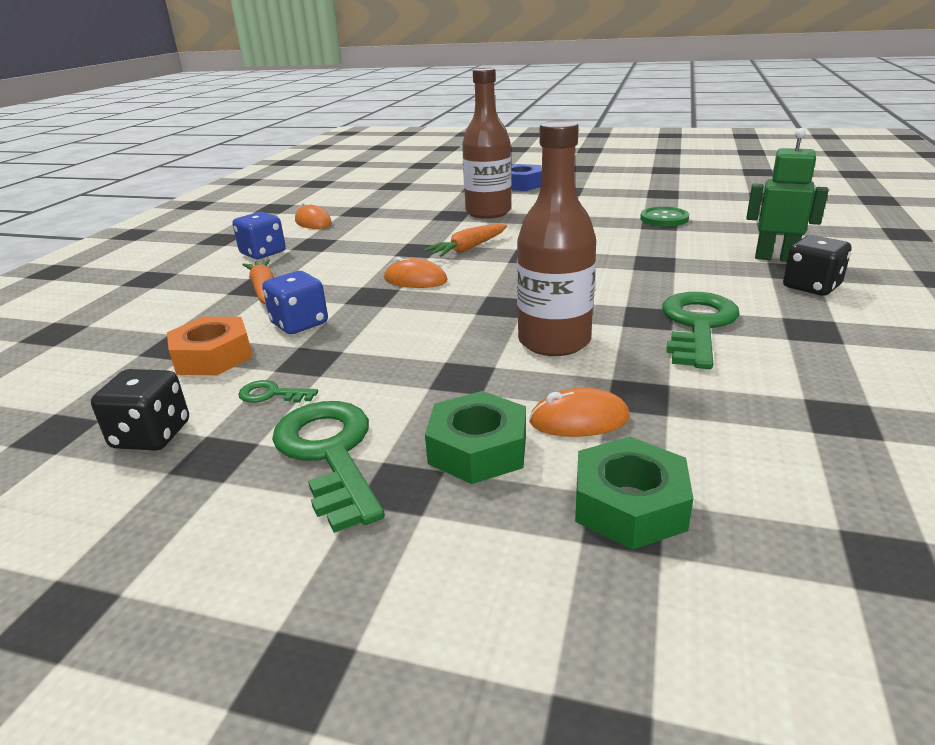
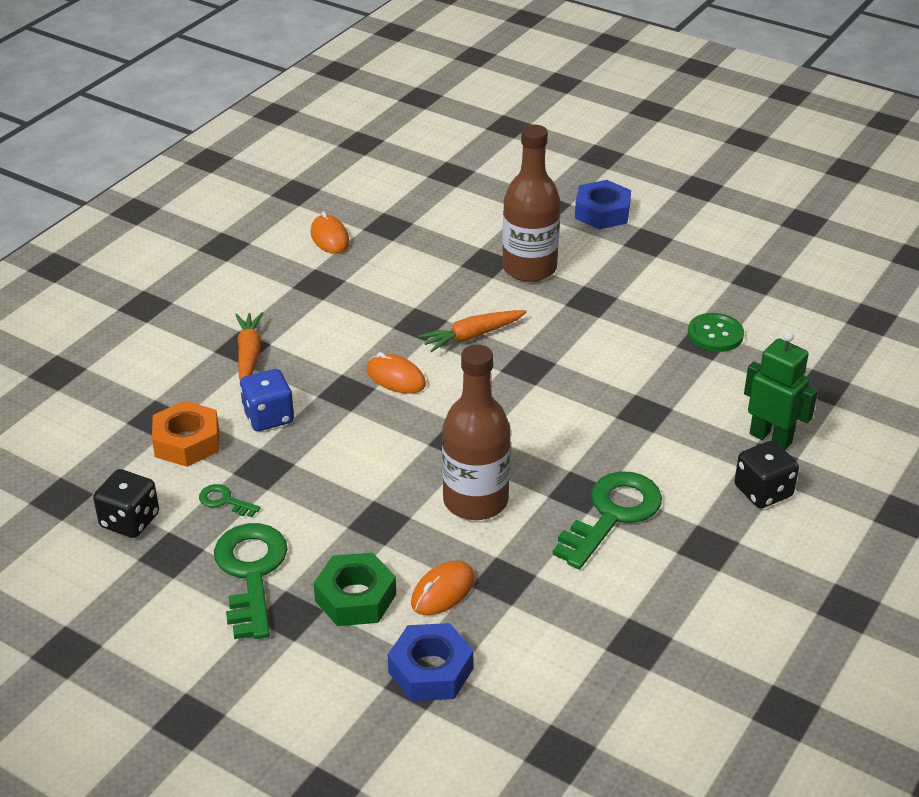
camera: 15 degrees right, 10 degrees up
blue dice [233,212,286,259] -> none
orange mouse [529,387,630,437] -> orange mouse turned 60 degrees counterclockwise [411,560,475,615]
green nut [575,437,693,550] -> blue nut [388,623,474,701]

